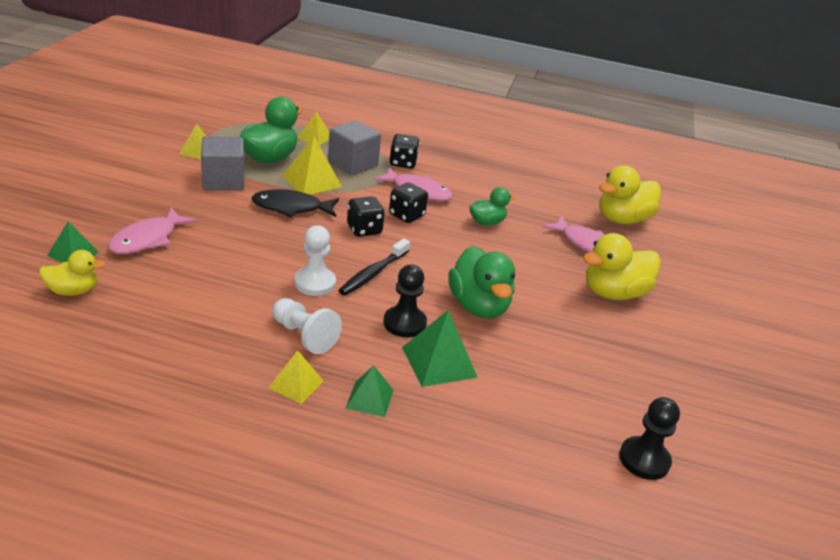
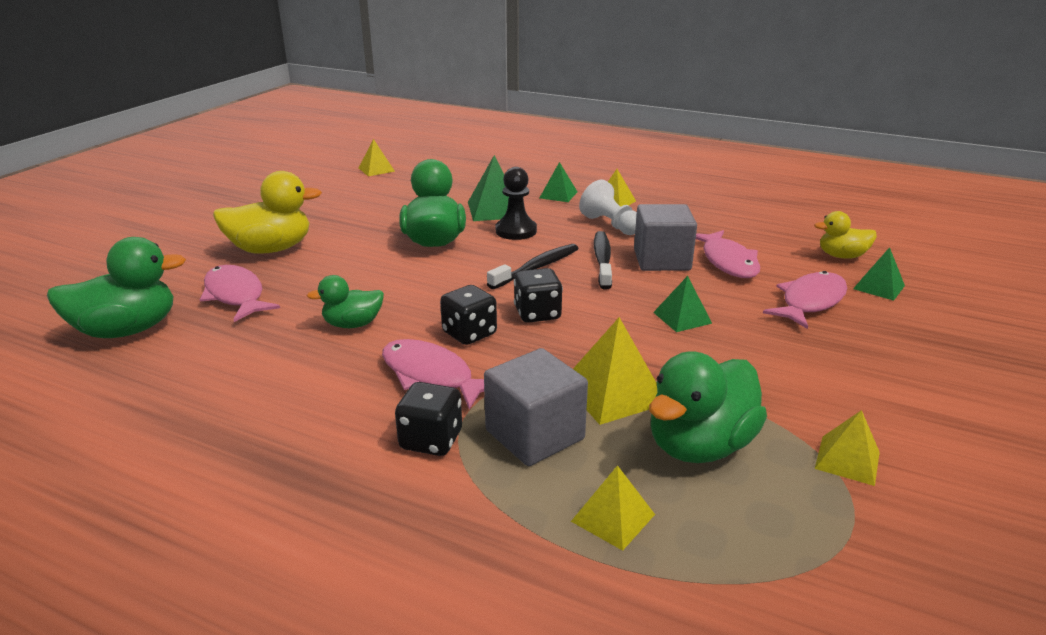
camera: 165 degrees left, 5 degrees down
grey cube [201,136,244,190] -> grey cube moved to [634,204,697,271]
black fish [251,189,339,217] -> none
white pawn [294,225,336,296] -> black toothbrush [594,231,612,289]
yellow duck [599,166,661,224] -> green duck [47,237,186,338]
black pawn [619,397,680,480] -> yellow pyramid [359,139,395,176]
none -> green pyramid [653,276,712,332]
none -> pink fish [696,230,760,278]

